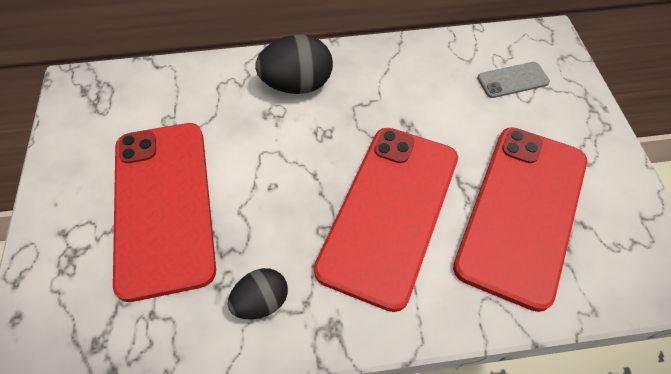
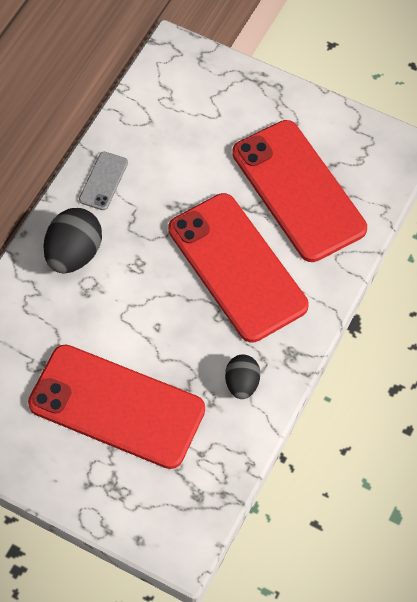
camera: 55 degrees left, 5 degrees up
grey phone [477,62,550,98] -> grey phone moved to [79,152,128,210]

